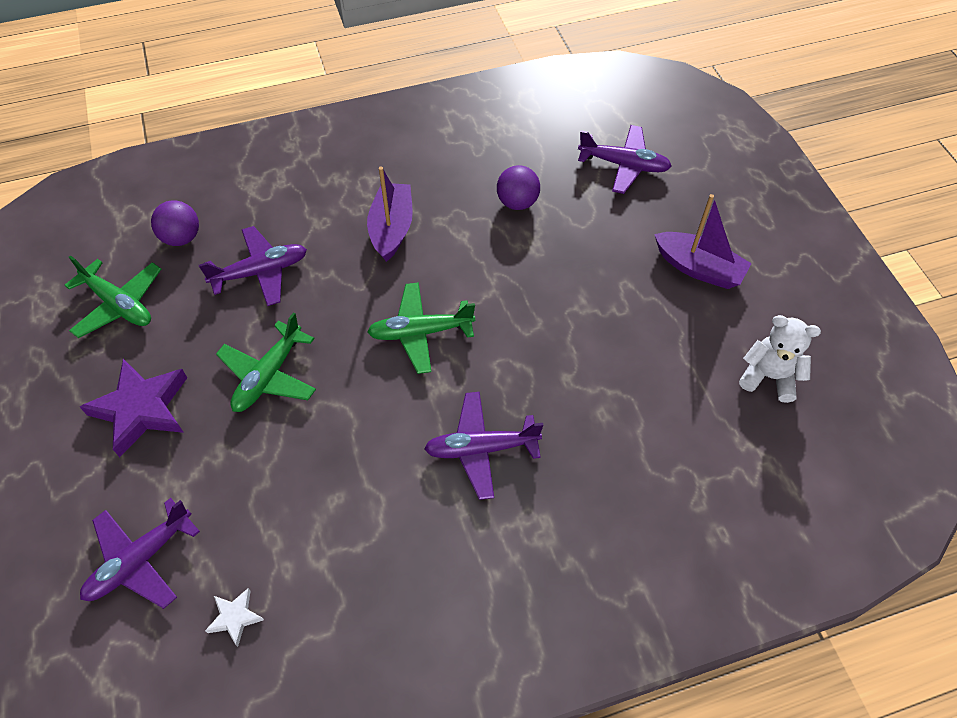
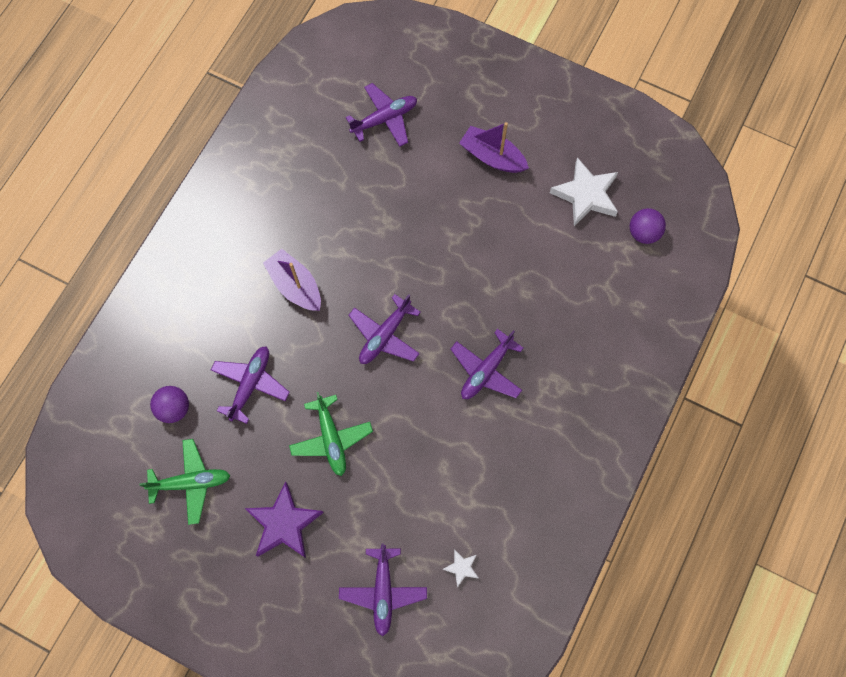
camera: 45 degrees left, 15 degrees up
green plane [367,282,476,374] -> purple plane [348,294,421,364]
purple ball [497,165,540,210] -> purple ball moved to [629,208,666,244]
purple boat [654,194,752,289] -> purple boat turned 135 degrees counterclockwise [459,122,529,173]
white teddy bear [739,315,821,403] -> white star [550,157,618,226]

